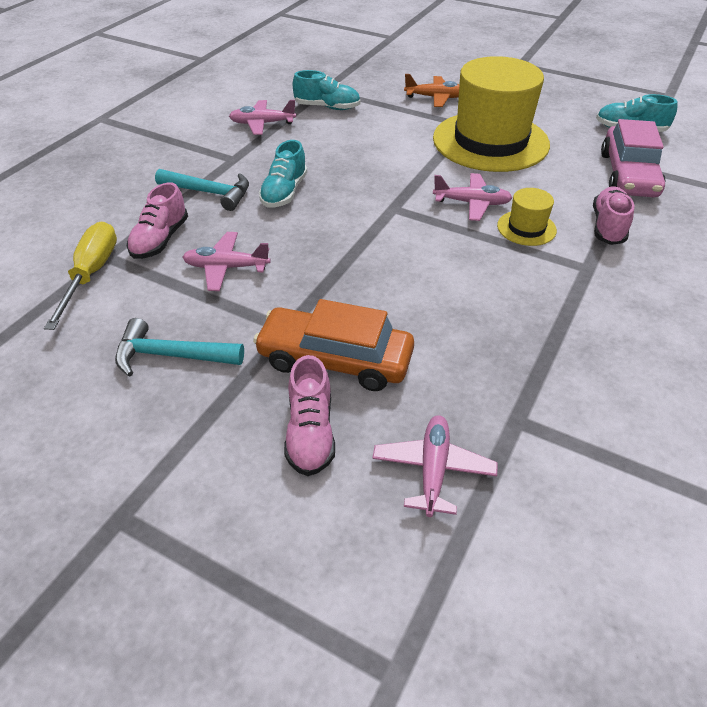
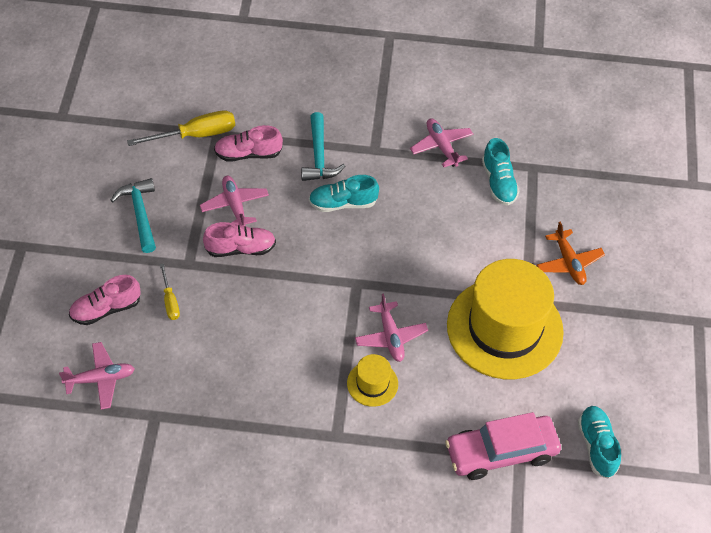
camera: 65 degrees right, 10 degrees up
orange car [253,299,414,391] -> yellow screwdriver [160,263,180,320]
pink shoe [593,187,635,245] -> pink shoe moved to [203,222,276,257]

